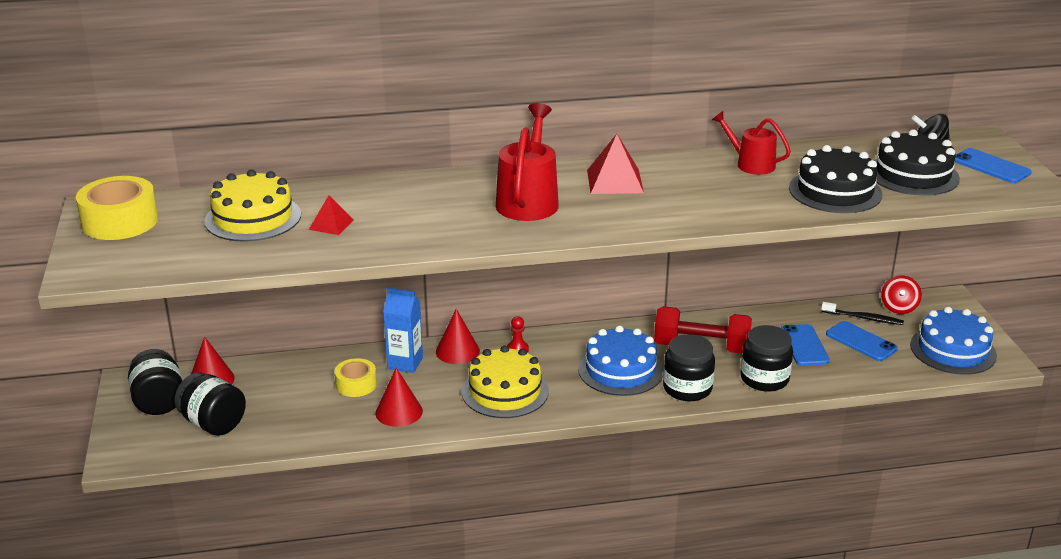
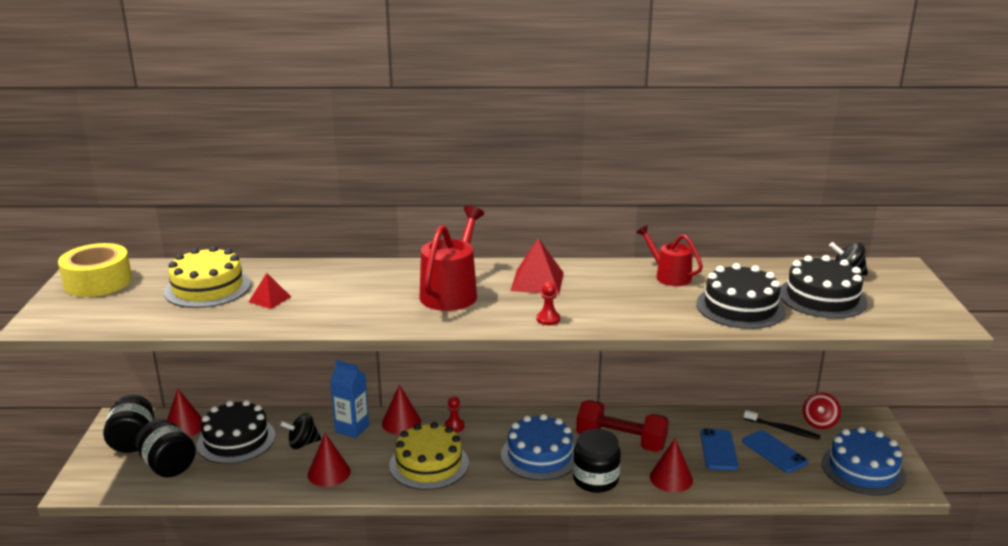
camera: 10 degrees right, 5 degrees down
yellow tape [334,358,377,397] -> black spinning top [280,413,321,449]
black jar [740,325,793,392] -> red cone [650,438,693,492]
blue phone [955,148,1032,183] -> none
none -> black cake [197,400,276,464]
none -> red pawn [537,282,560,325]

